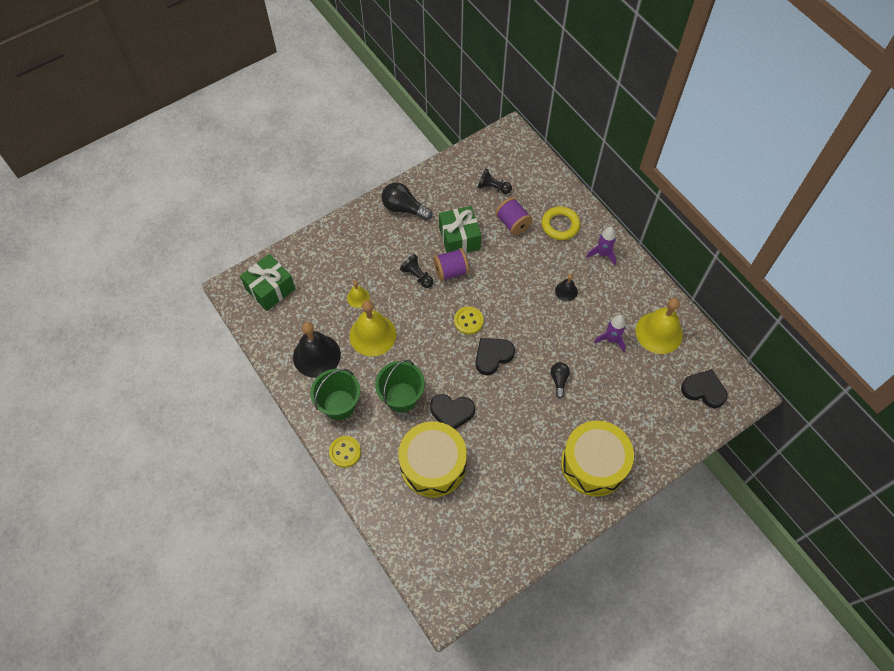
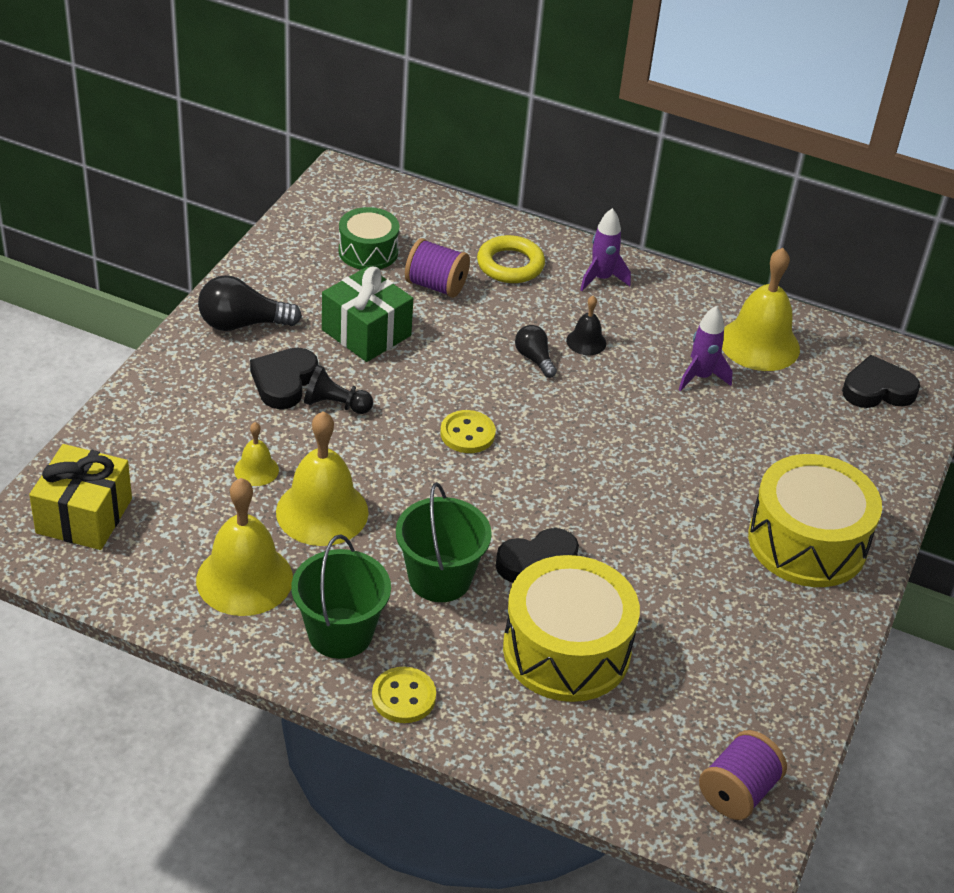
camera: 35 degrees left, 20 degrees down
green gift [240,254,295,311] -> yellow gift [29,444,132,550]
black bell [293,322,341,378] -> yellow bell [196,478,293,616]
purple spool [433,248,469,281] -> purple spool moved to [699,730,787,820]
black heart [476,338,515,375] -> black heart moved to [250,348,318,409]
black pawn [478,168,512,194] -> green drum [339,207,399,270]
black light bulb [551,362,570,398] -> black light bulb moved to [515,325,557,378]

